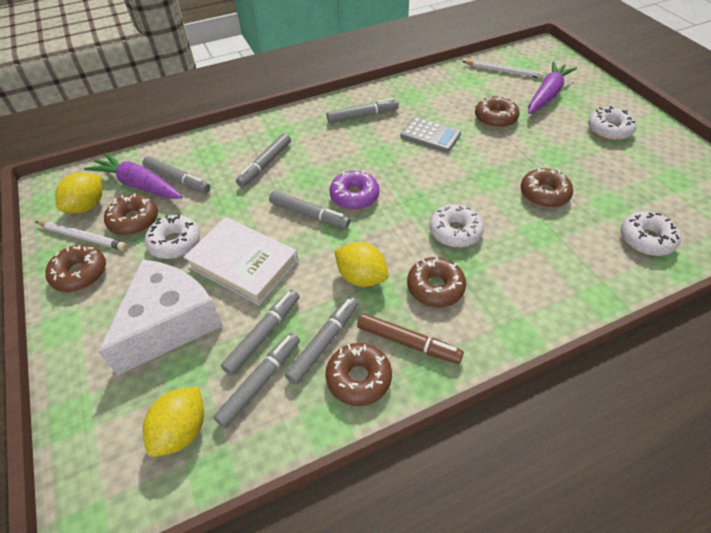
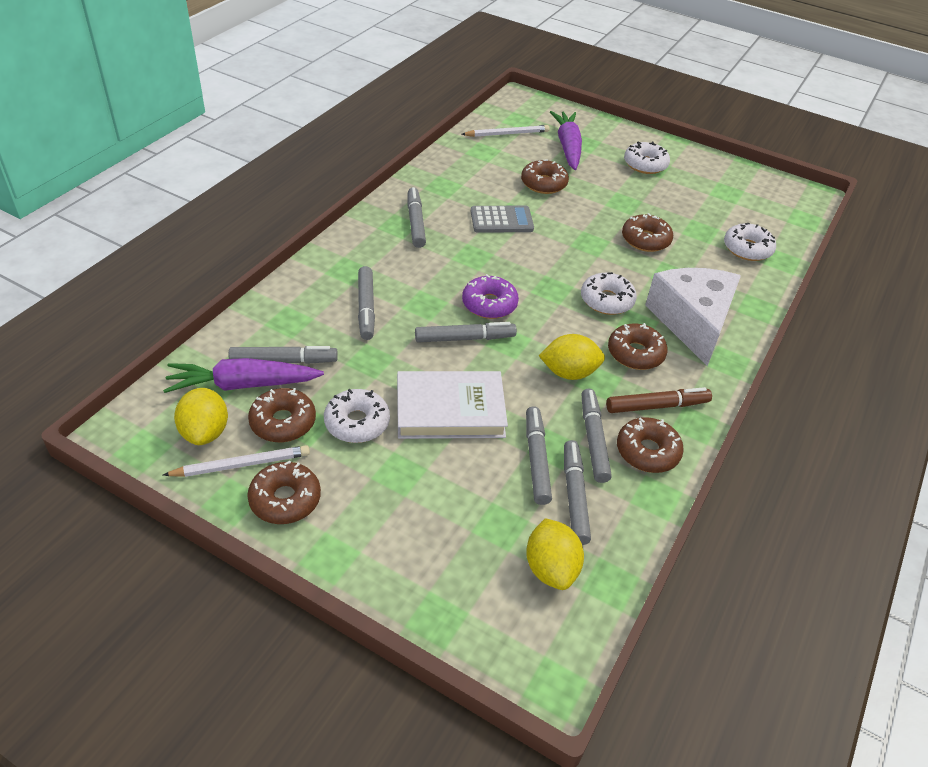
camera: 40 degrees left, 5 degrees down
white cheese [98,260,223,375] -> white cheese moved to [645,268,741,366]
grey marker [326,98,399,123] -> grey marker turned 45 degrees counterclockwise [407,187,426,248]

